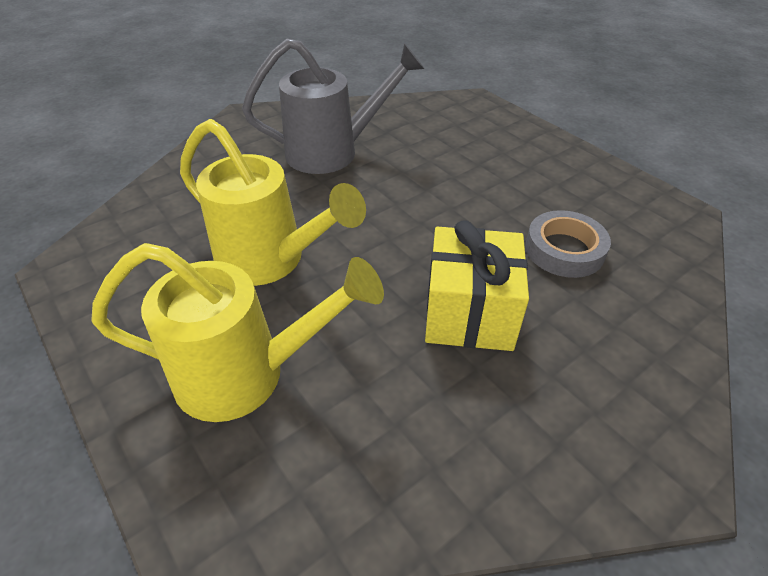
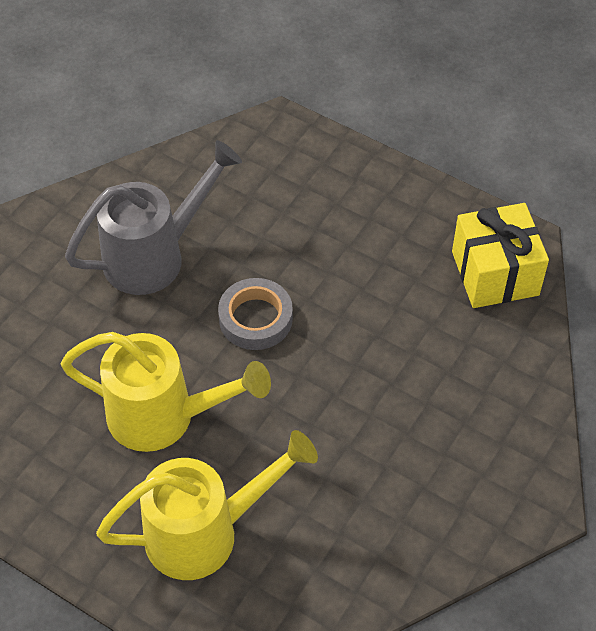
camera: 20 degrees left, 10 degrees up
yellow gift [425,220,529,351] -> yellow gift moved to [452,203,549,308]
grey tape [525,210,611,278] -> grey tape moved to [218,278,293,350]

